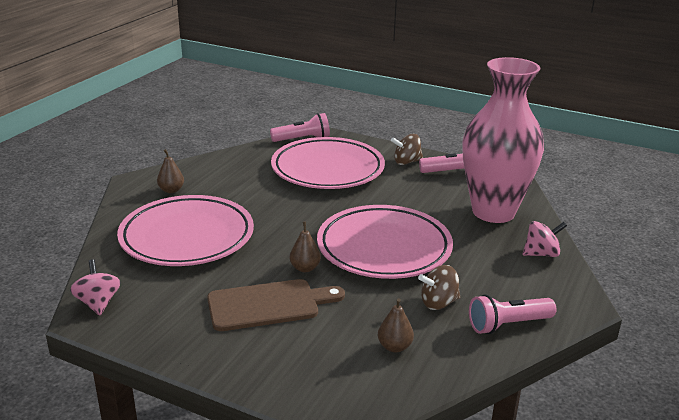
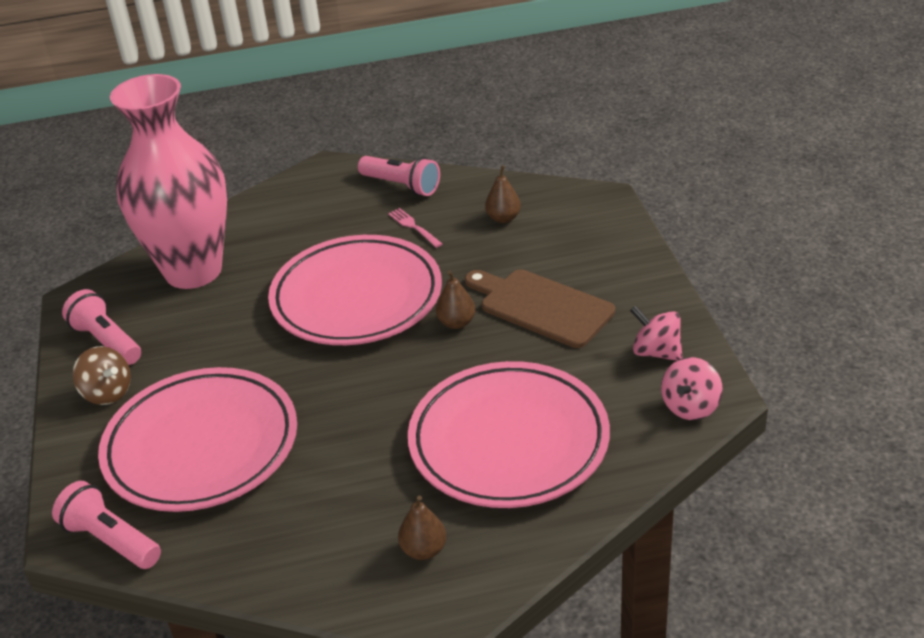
camera: 125 degrees left, 10 degrees up
brown spinning top [418,265,460,310] -> pink fork [388,208,442,248]
pink spinning top [523,221,567,257] -> pink spinning top moved to [630,306,683,361]

